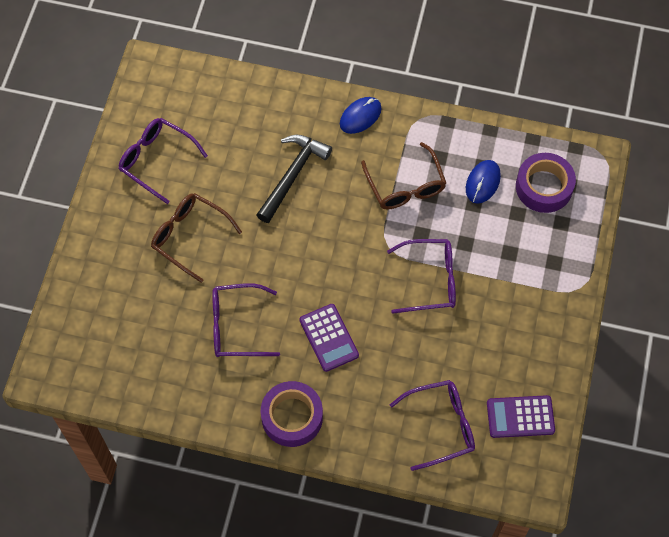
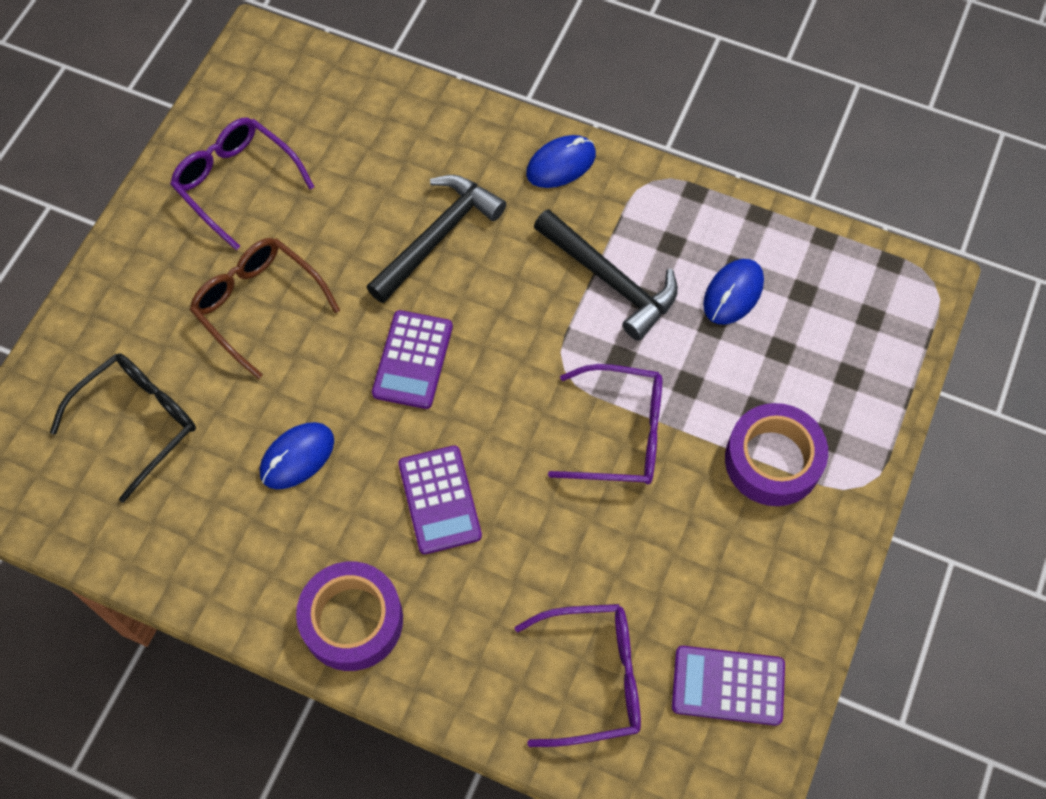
camera: 10 degrees right, 0 degrees up
purple glasses [212,283,280,357] -> blue mouse [260,422,334,489]
brown glasses [361,142,446,210] -> black hammer [534,209,678,341]
purple tape [516,153,576,213] -> purple tape moved to [725,403,828,506]
none -> black glasses [50,353,196,503]
none -> purple calculator [372,310,453,409]

